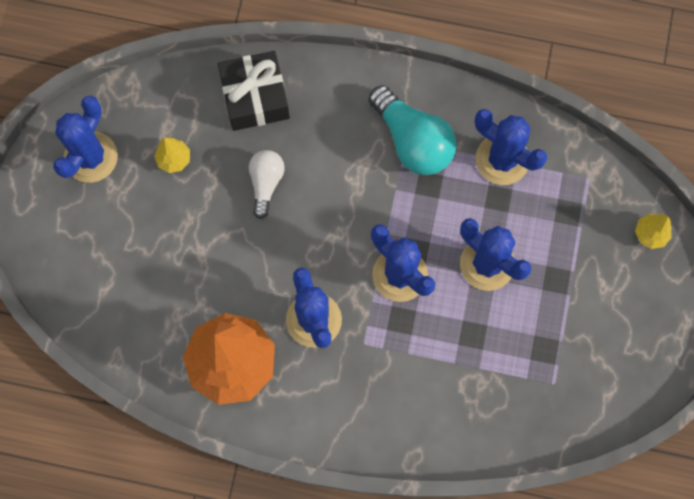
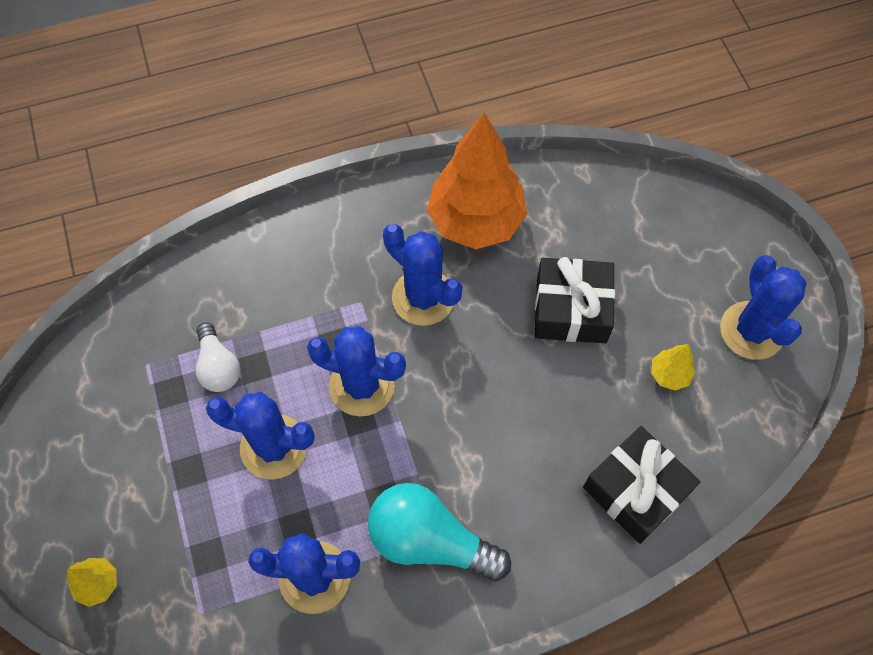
camera: 150 degrees right, 10 degrees down
white light bulb [249,150,285,219] -> white light bulb moved to [196,323,241,392]
none -> black gift [535,257,615,343]

